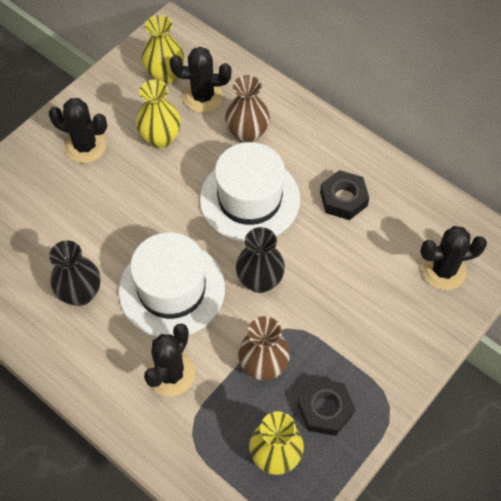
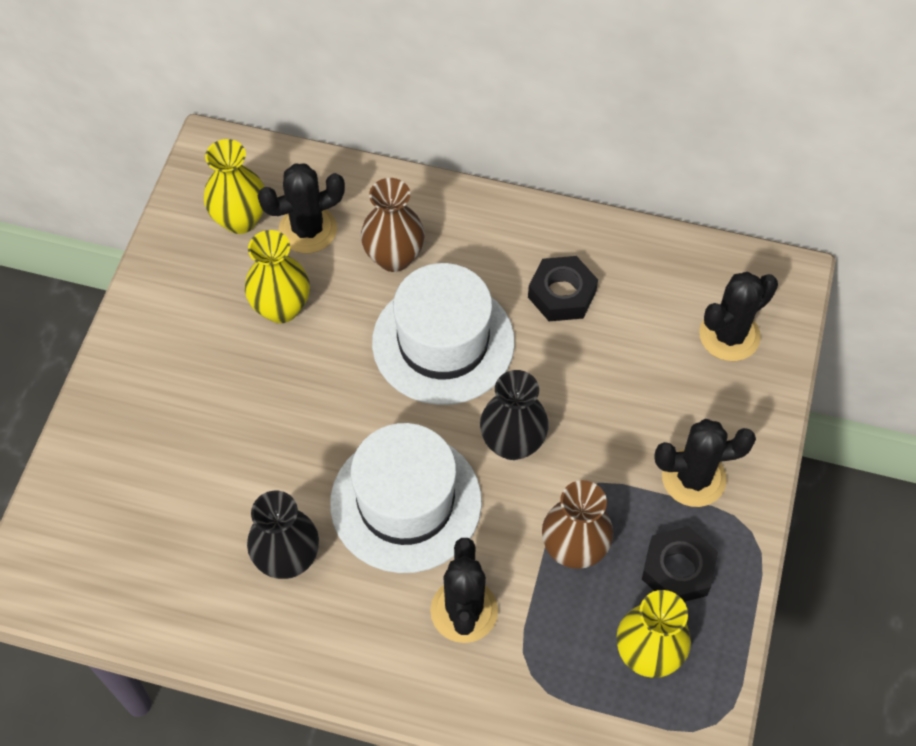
camera: 25 degrees left, 0 degrees up
black cactus [48,98,107,163] -> black cactus moved to [654,419,756,507]

